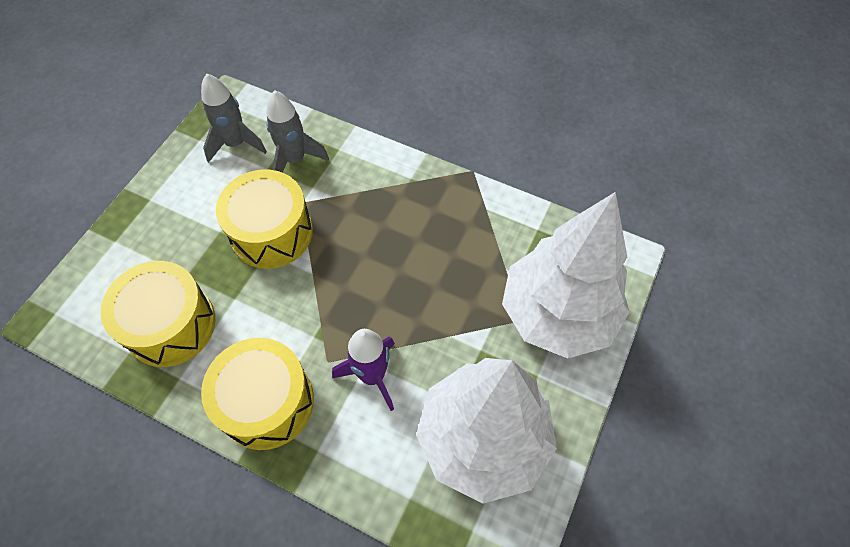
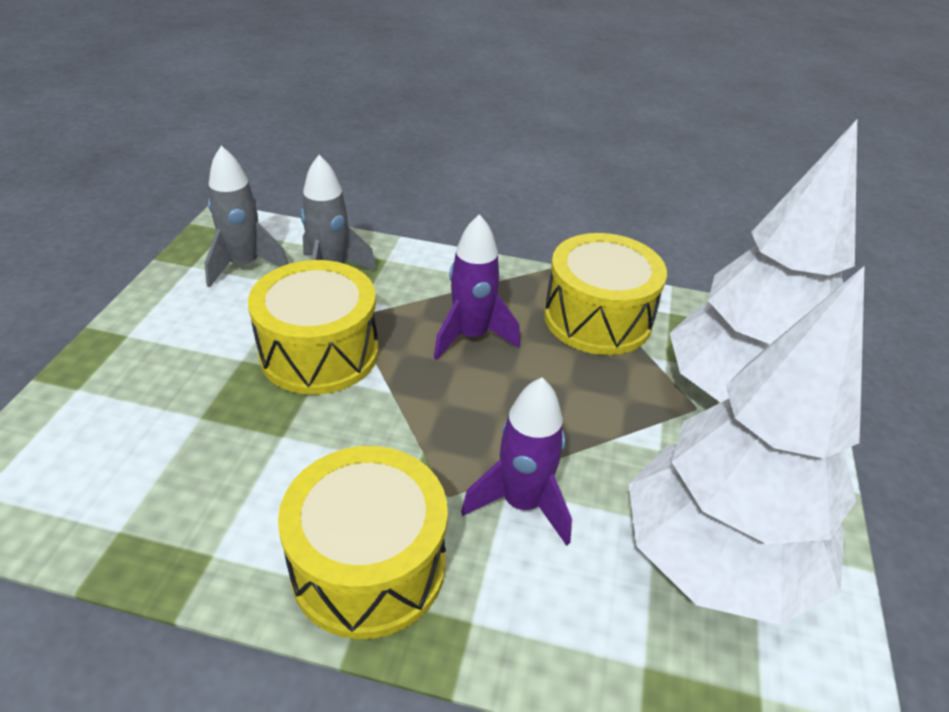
camera: 15 degrees left, 20 degrees down
yellow drum [101,261,215,367] -> yellow drum moved to [544,233,667,355]
none -> purple rocket [434,214,520,360]

